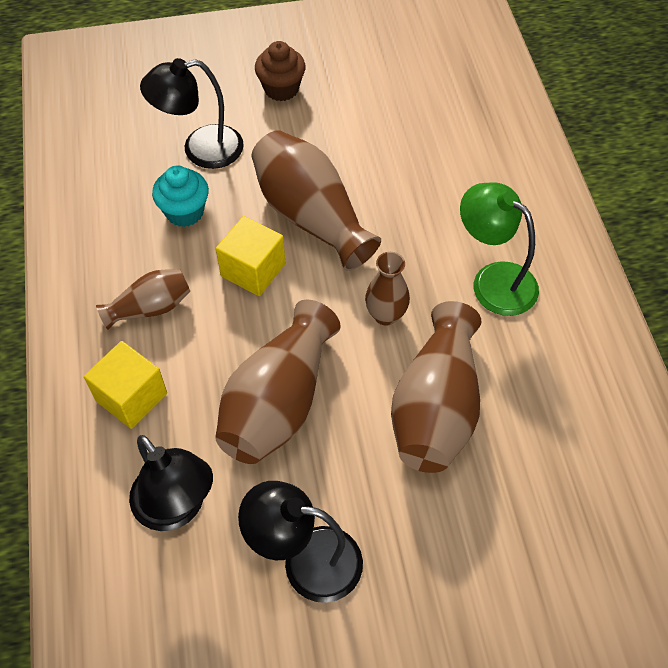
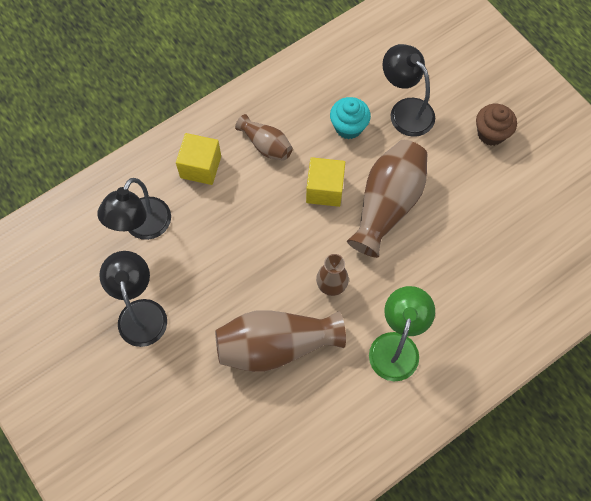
camera: 65 degrees right, 10 degrees up
brown vase [215,300,341,464] -> none

